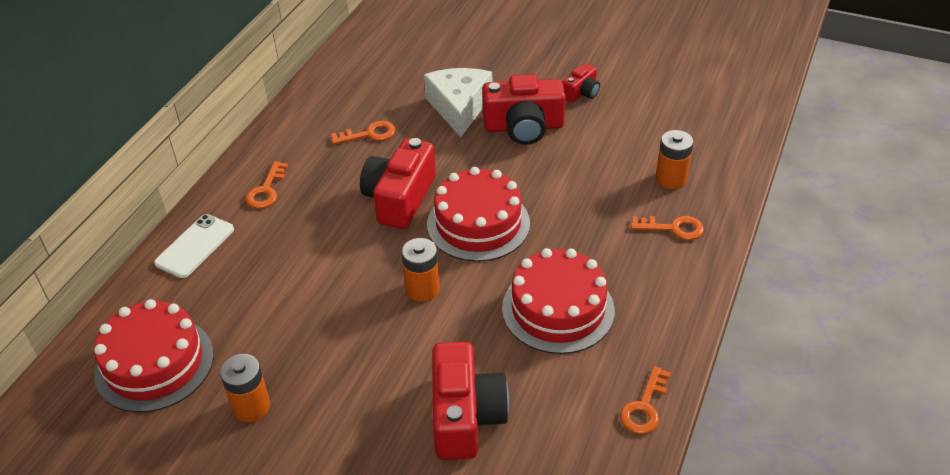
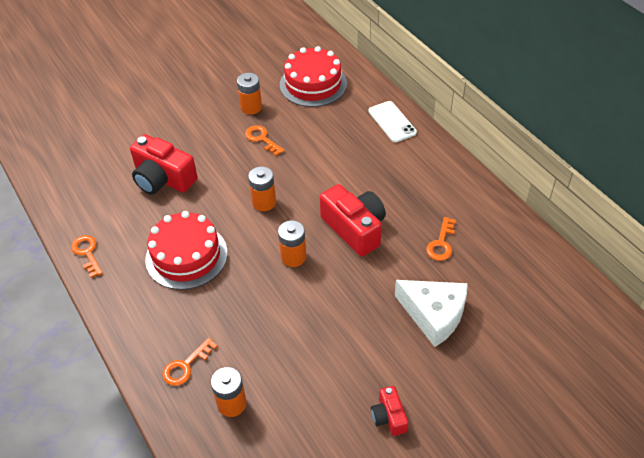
camera: 125 degrees right, 5 degrees up
orange key [246,161,288,208] -> orange key moved to [245,125,285,156]
red cake [427,167,530,262] -> orange battery [278,220,306,267]
red camera [482,74,566,145] -> none

